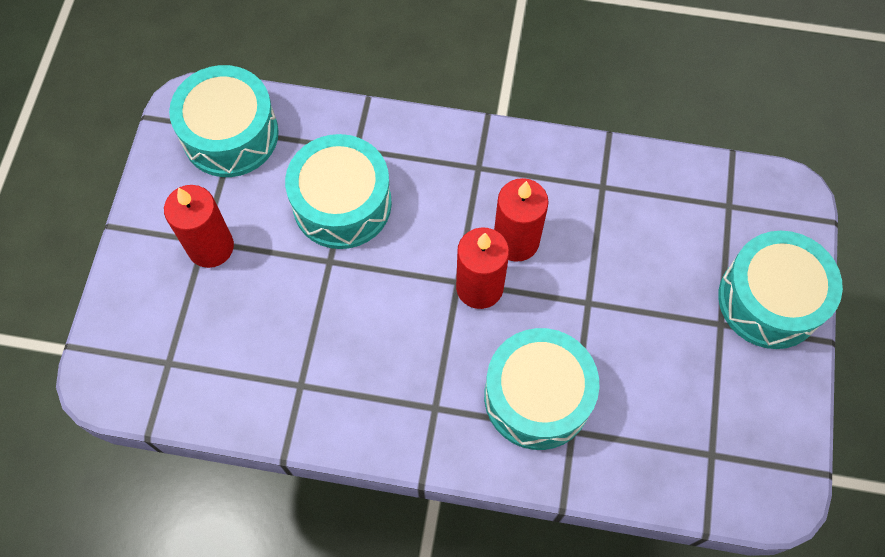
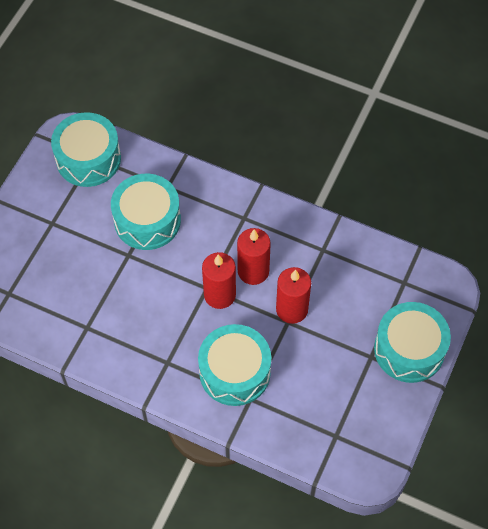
camera: 15 degrees right, 5 degrees down
red candle [164,185,234,268] -> red candle moved to [276,267,311,324]

